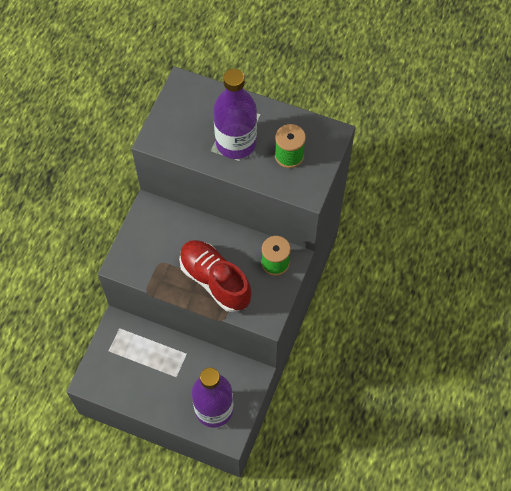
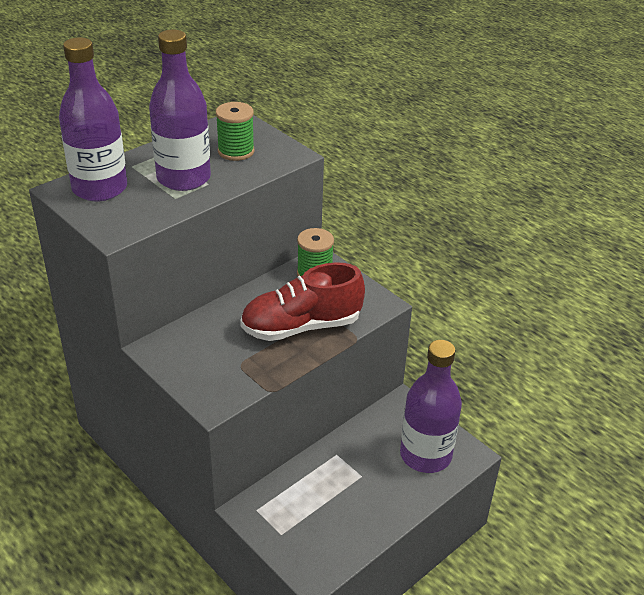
camera: 65 degrees left, 25 degrees down
none -> purple bottle [59,37,127,201]

